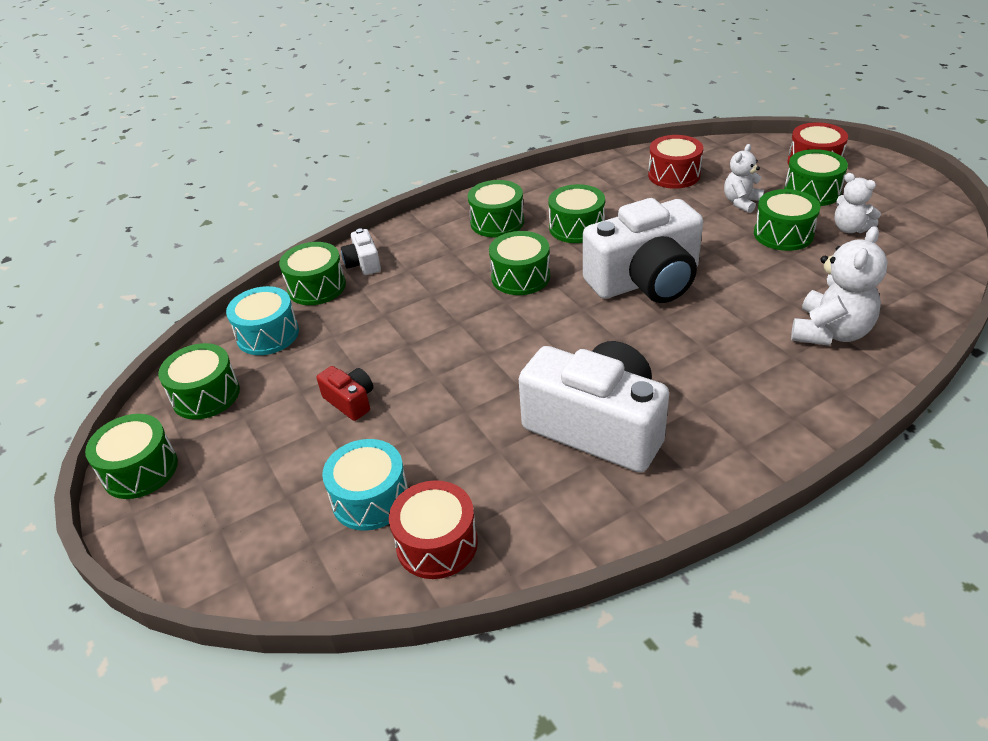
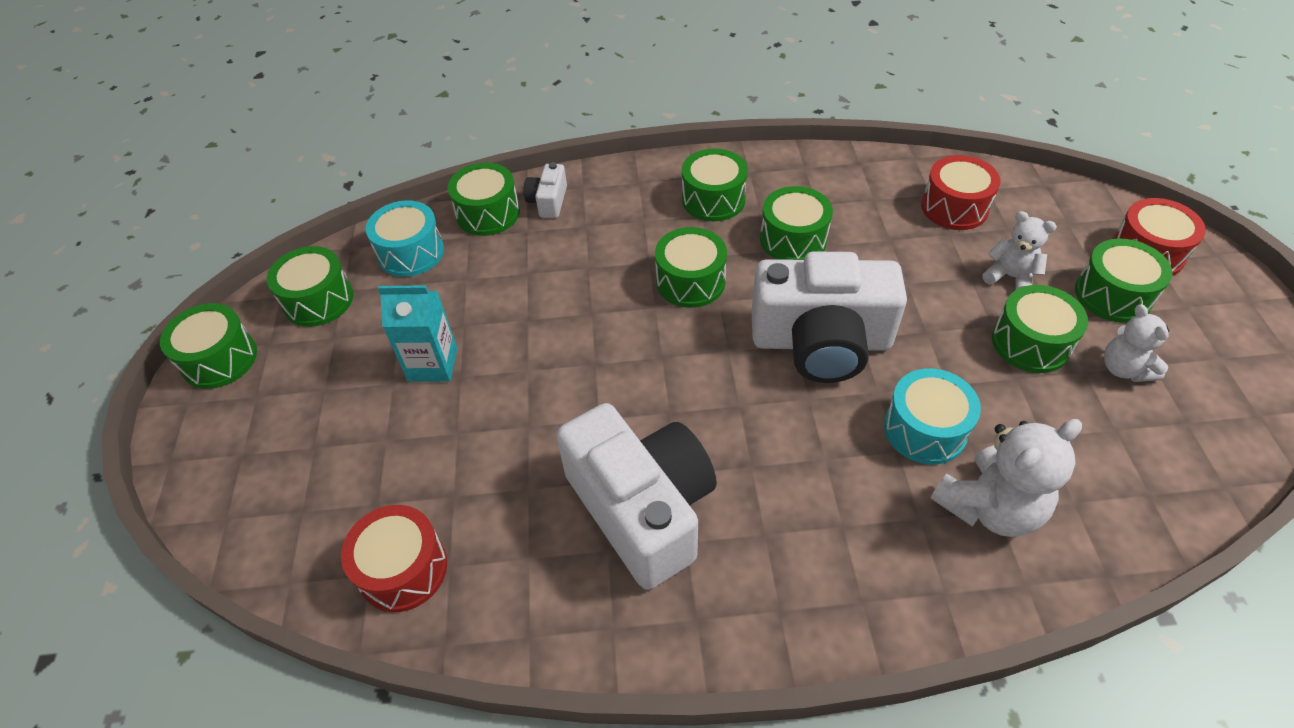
camera: 25 degrees right, 10 degrees up
red camera [317,366,373,421] -> turquoise carton [378,285,457,382]
turquoise drum [322,439,408,531] -> turquoise drum moved to [884,368,981,465]
white teddy bear [724,144,764,213] -> white teddy bear turned 60 degrees clockwise [982,211,1057,290]

